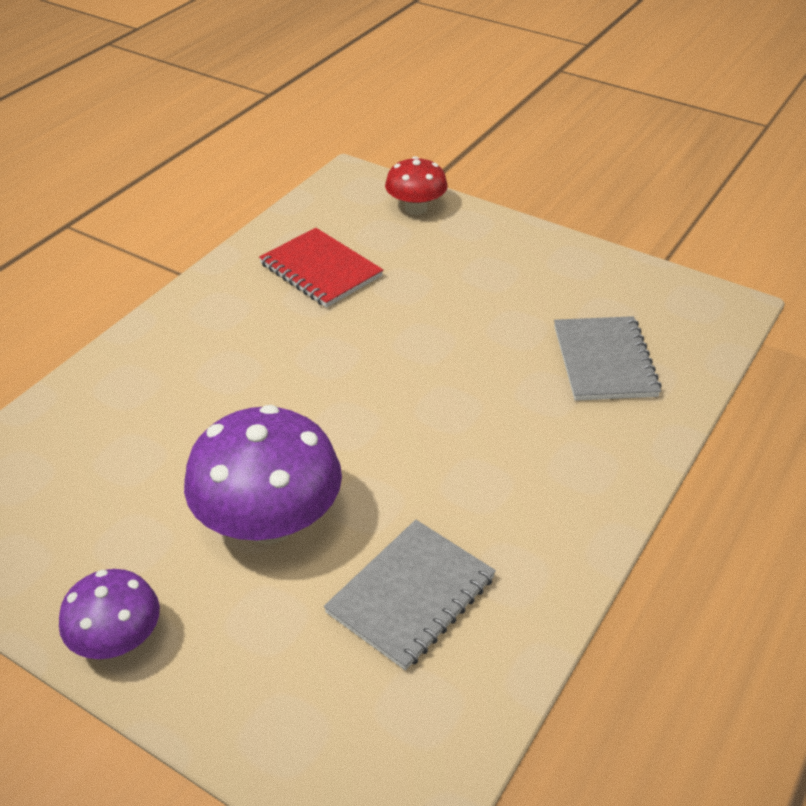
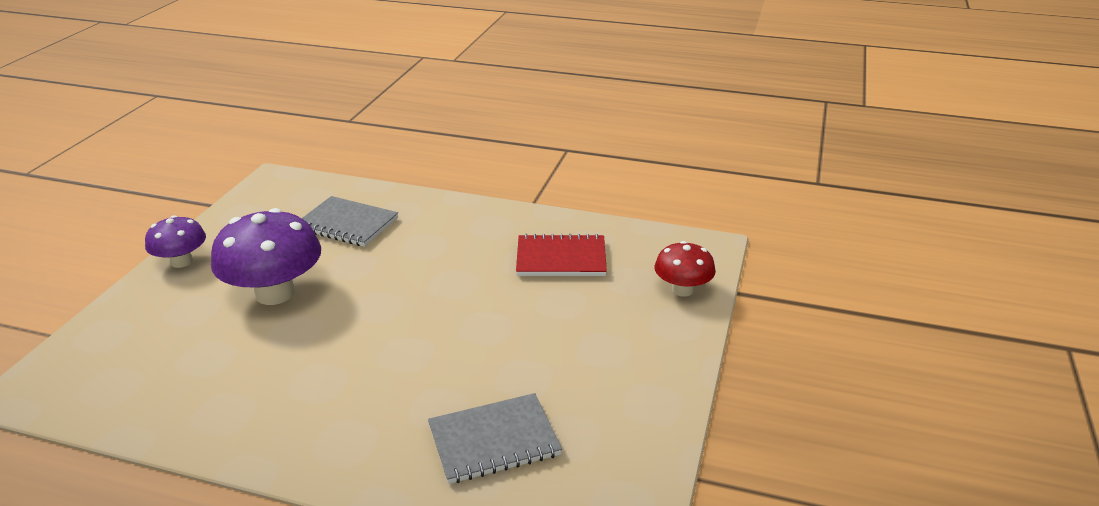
camera: 75 degrees right, 10 degrees down
red notebook [259,228,383,308] -> red notebook turned 60 degrees clockwise [516,234,607,276]
grey notebook [324,520,496,671] -> grey notebook moved to [302,196,398,247]

